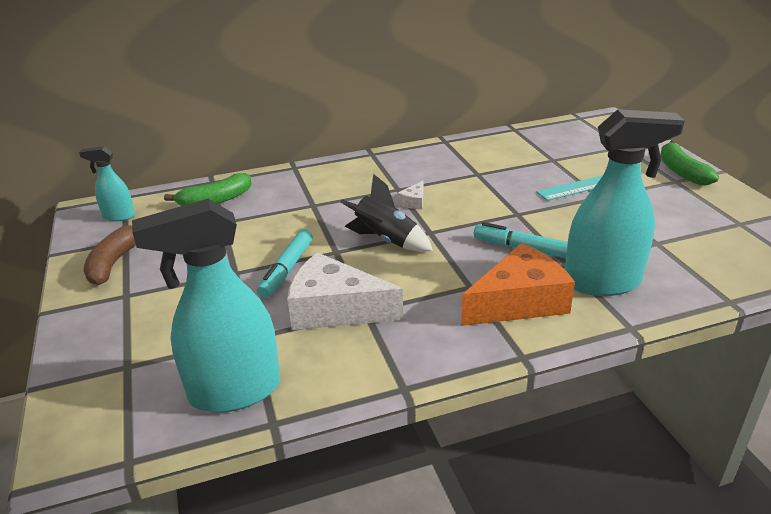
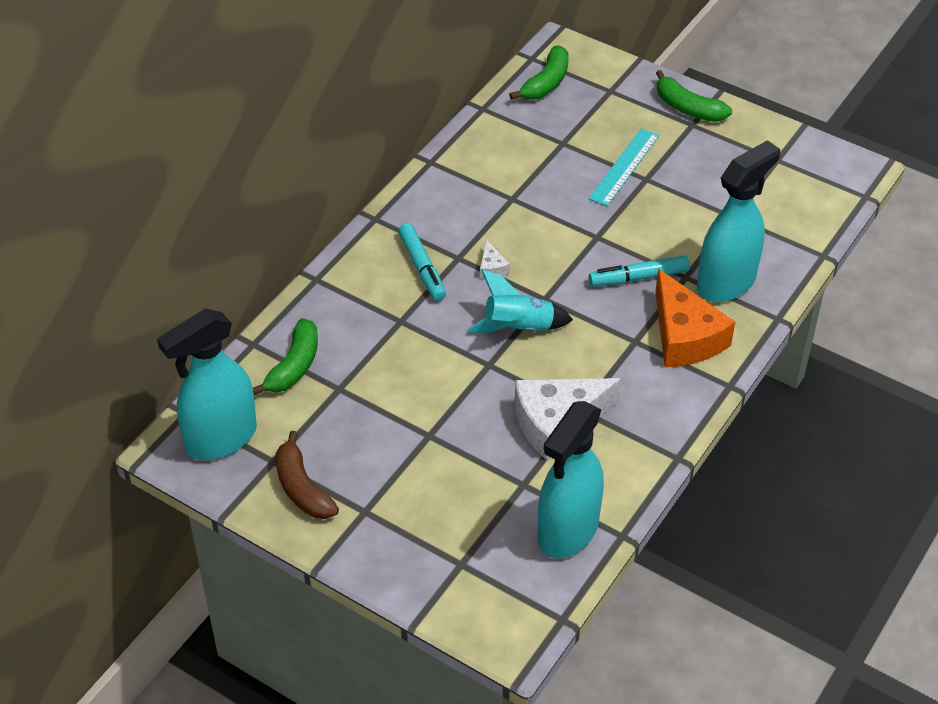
camera: 40 degrees left, 15 degrees up
turquoise spray bottle [79,146,135,221] -> turquoise spray bottle [157,309,257,460], size x1.96
turquoise marker [257,229,313,298] -> turquoise marker moved to [398,223,446,301]
black rocket [340,174,433,252] -> turquoise rocket [467,269,573,333]
orange cheese [461,243,575,326] -> orange cheese turned 135 degrees clockwise [655,269,735,367]
none -> green banana [509,45,569,100]

